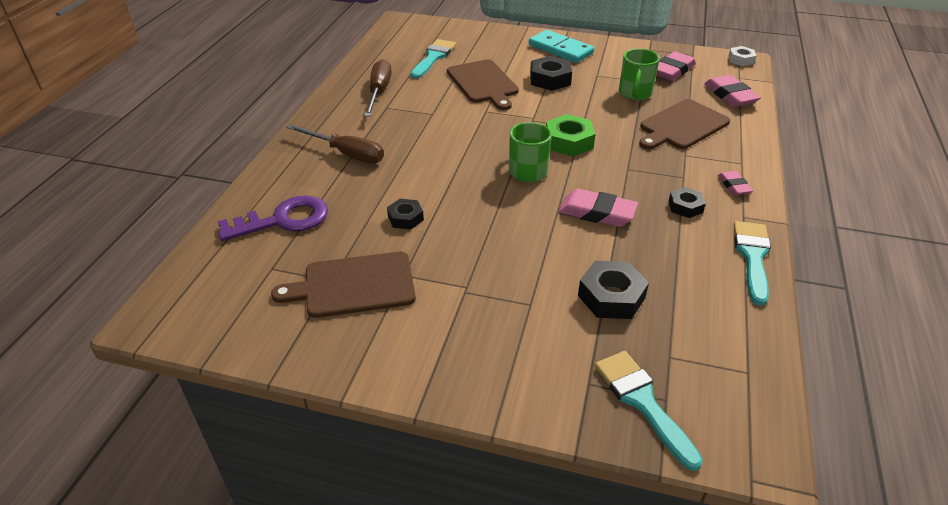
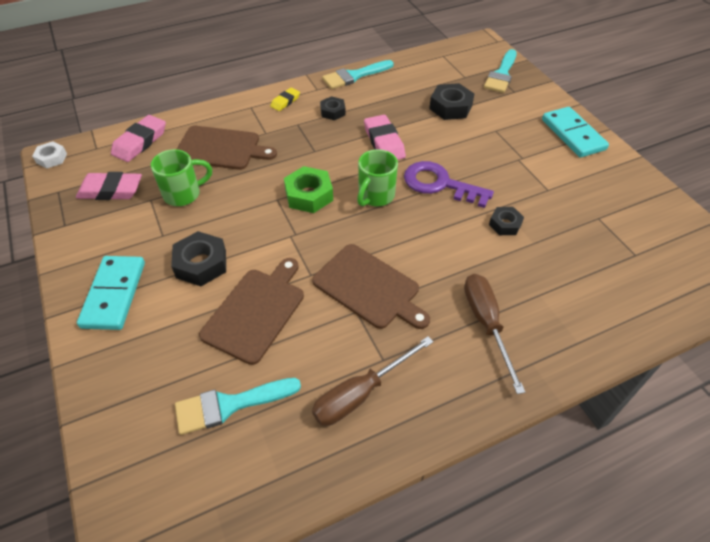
camera: 130 degrees left, 10 degrees up
purple key [218,195,328,241] -> purple key moved to [404,161,494,208]
brown cutting board [271,252,416,318] -> brown cutting board moved to [312,244,430,329]
pink eraser [718,171,753,195] -> yellow eraser [270,88,300,111]
none -> turquoise domino [542,107,609,158]

